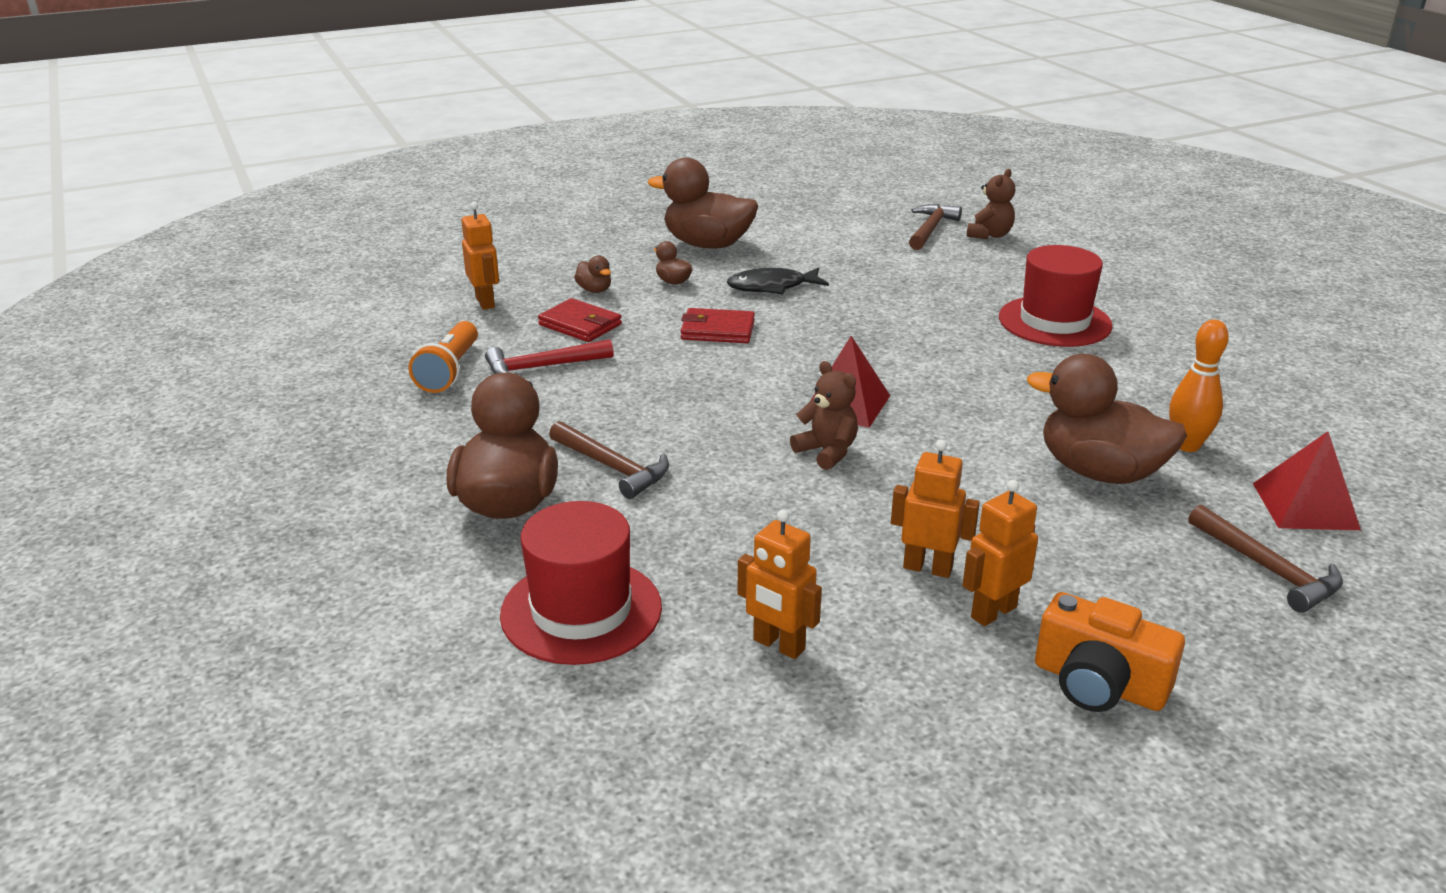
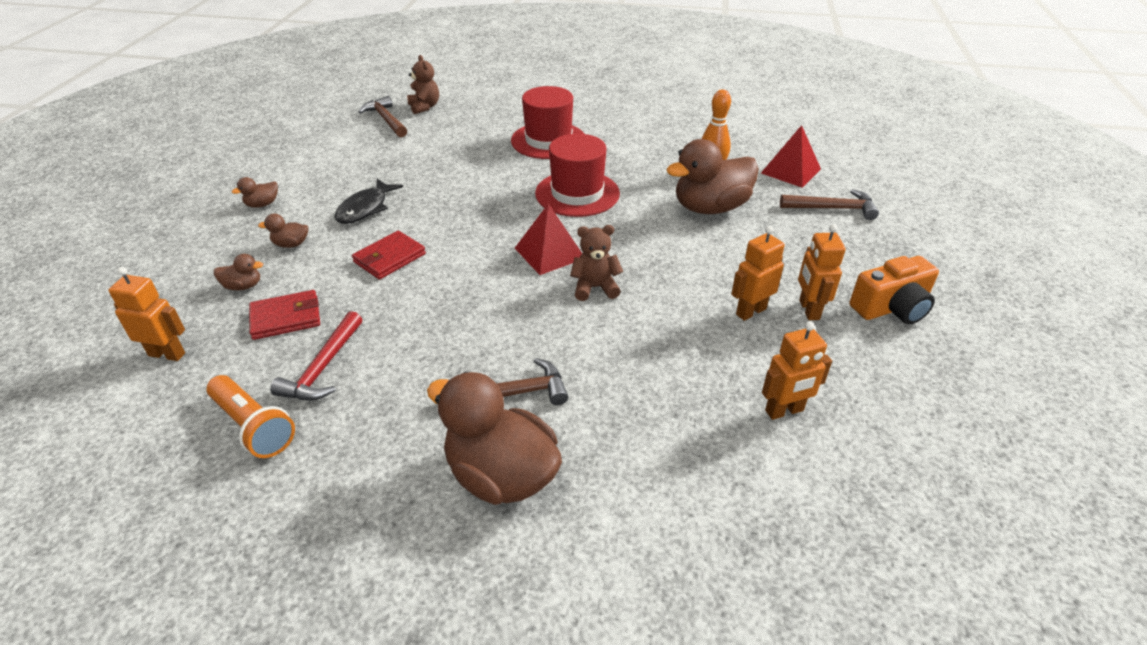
camera: 55 degrees left, 10 degrees up
red hat [500,501,662,665] -> red hat moved to [535,134,620,217]
brown duck [648,157,758,248] -> brown duck [232,177,278,208], size x0.43

